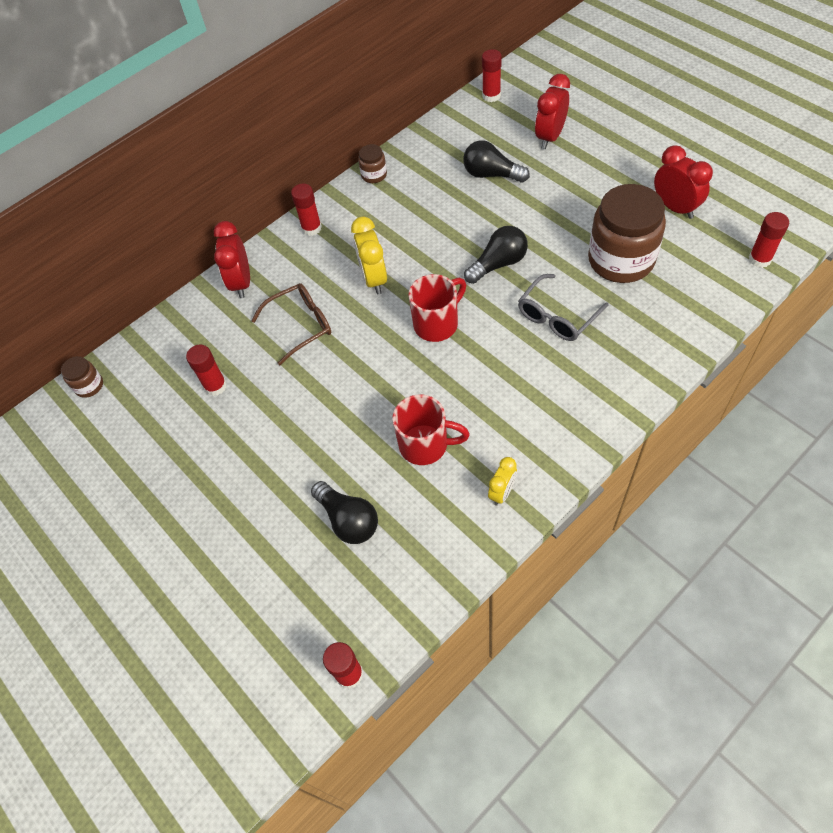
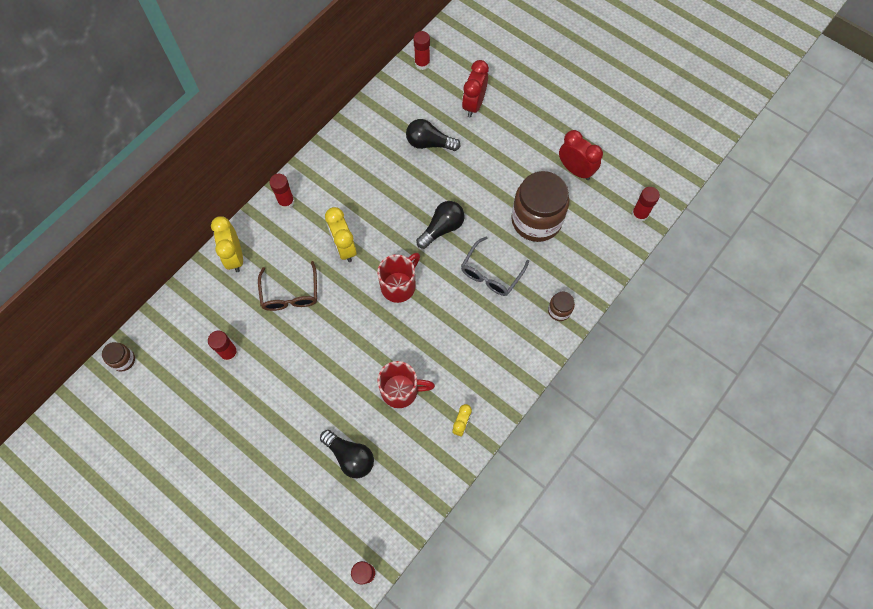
camera: 15 degrees left, 10 degrees up
red clock [214,221,250,298] -> yellow clock [211,216,243,272]
brown glasses [251,283,331,365] -> brown glasses turned 120 degrees clockwise [258,261,317,311]
brown jar [358,144,387,183] -> brown jar moved to [548,292,575,321]

